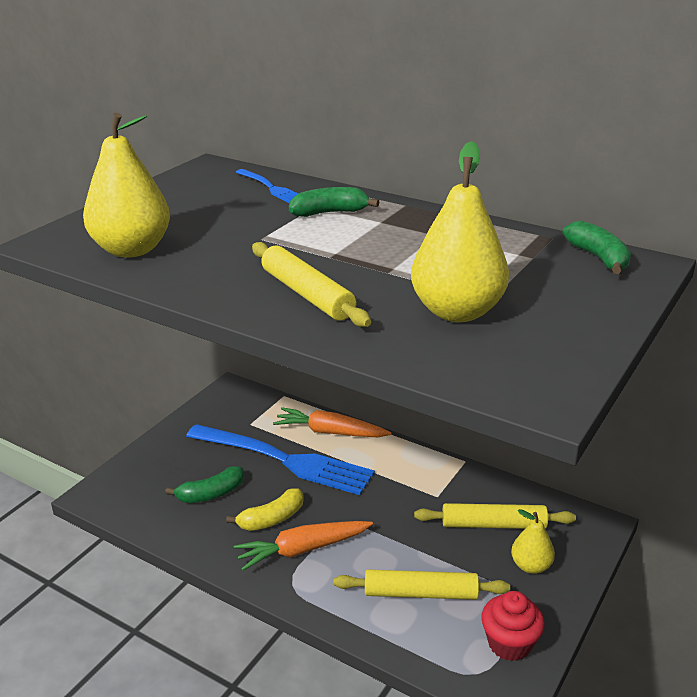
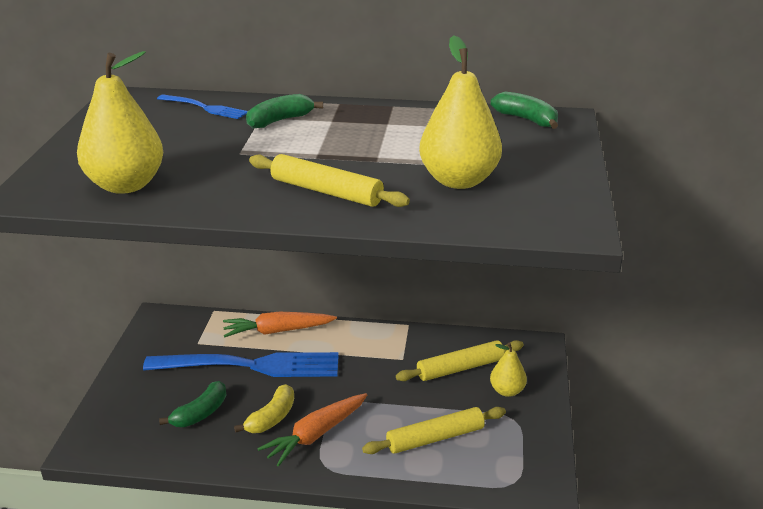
camera: 25 degrees left, 0 degrees up
red cupcake [481,591,545,661] -> none

